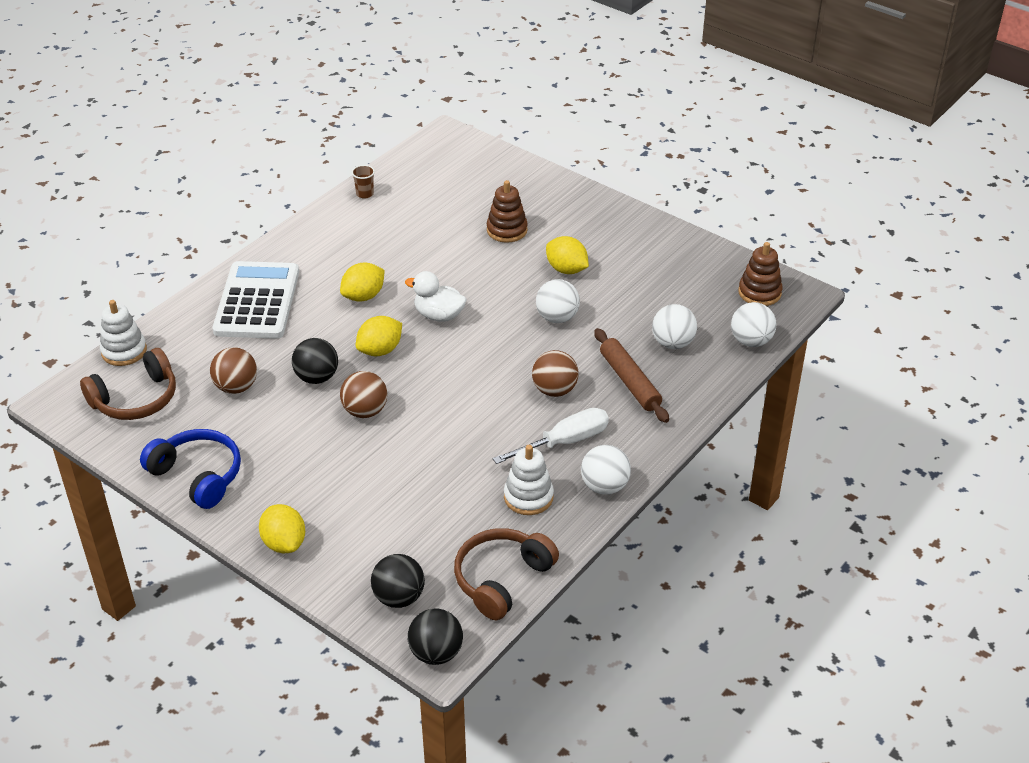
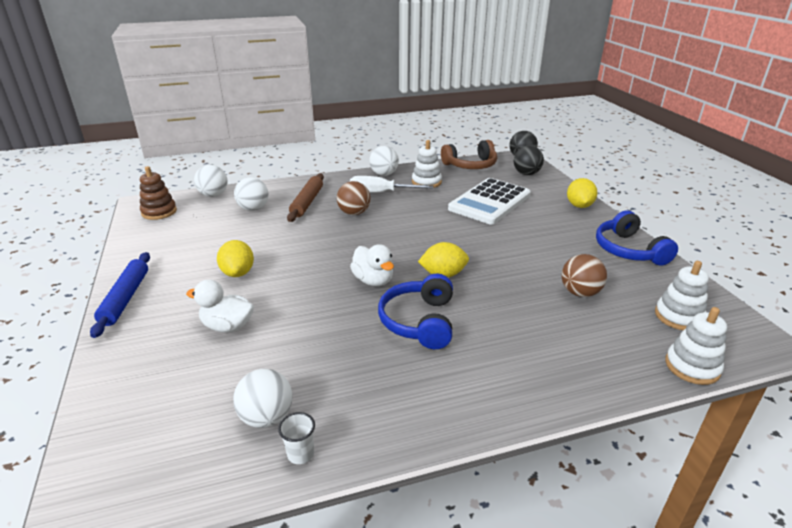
camera: 145 degrees left, 10 degrees down
brown headphones [80,348,176,420] -> white stacking toy [655,261,709,330]
white calculator [213,261,299,339] -> white calculator moved to [448,178,531,224]
black ball [292,338,338,384] -> none
yellow lemon [340,263,385,302] -> blue headphones [378,274,453,349]
brown ball [340,371,387,418] -> none
brown cup [352,165,375,199] -> white cup [278,412,315,464]
brown stacking toy [487,180,528,243] -> white duck [186,279,254,333]
white ball [536,279,580,323] -> white ball moved to [233,369,293,428]
none -> blue rolling pin [90,252,150,338]

